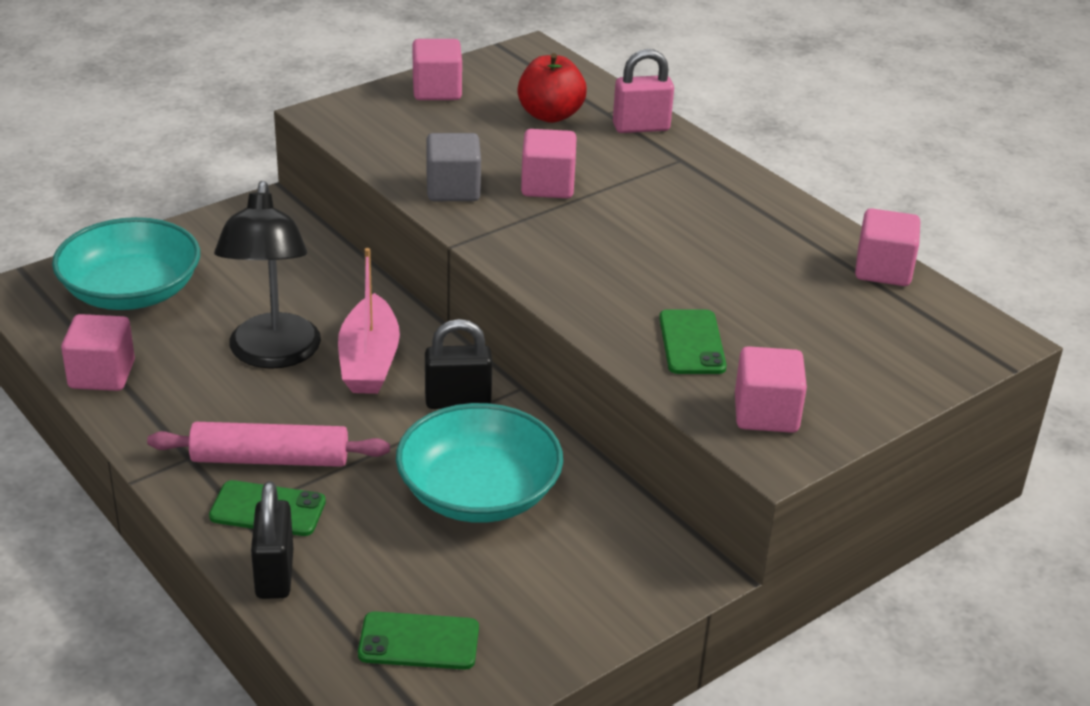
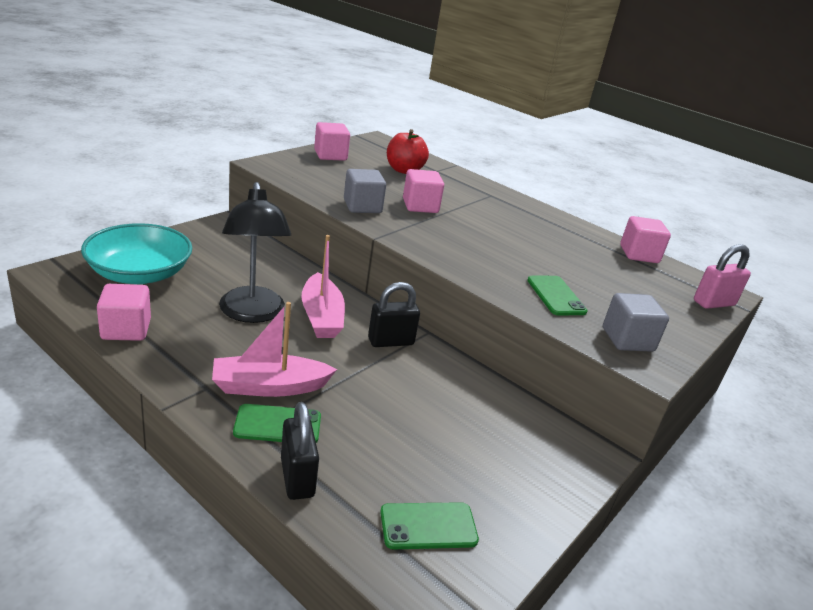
camera: 15 degrees left, 5 degrees down
pink rolling pin [147,422,390,467] -> pink boat [212,302,337,397]
turquoise bowl [396,403,563,523] -> none
pink padlock [613,49,674,133] -> pink padlock moved to [694,244,751,309]
pink cube [735,346,807,433] -> grey cube [603,293,669,352]

